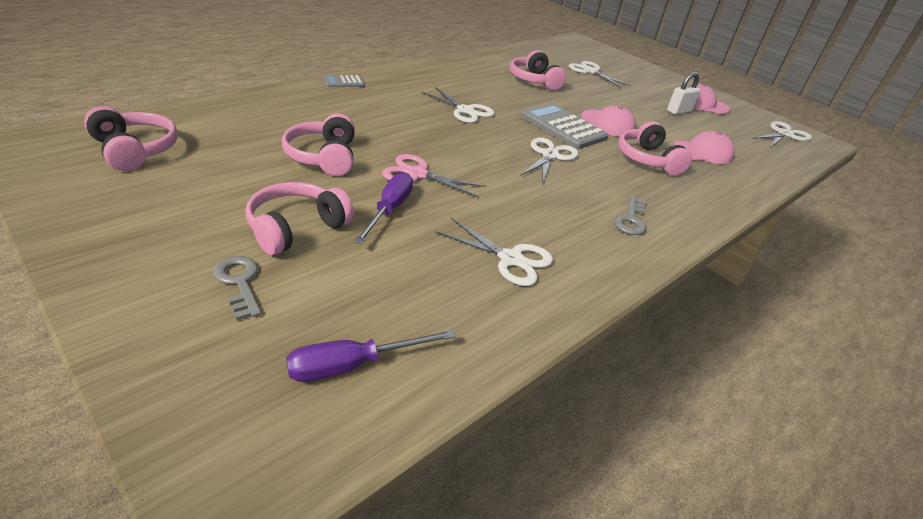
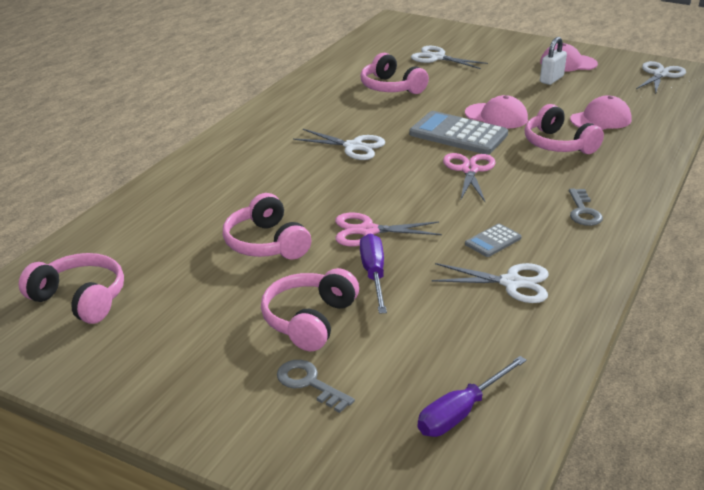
camera: 15 degrees left, 5 degrees down
grey calculator [323,75,365,87] -> grey calculator moved to [465,224,522,257]
white scissors [520,138,579,184] -> pink scissors [443,153,495,202]

